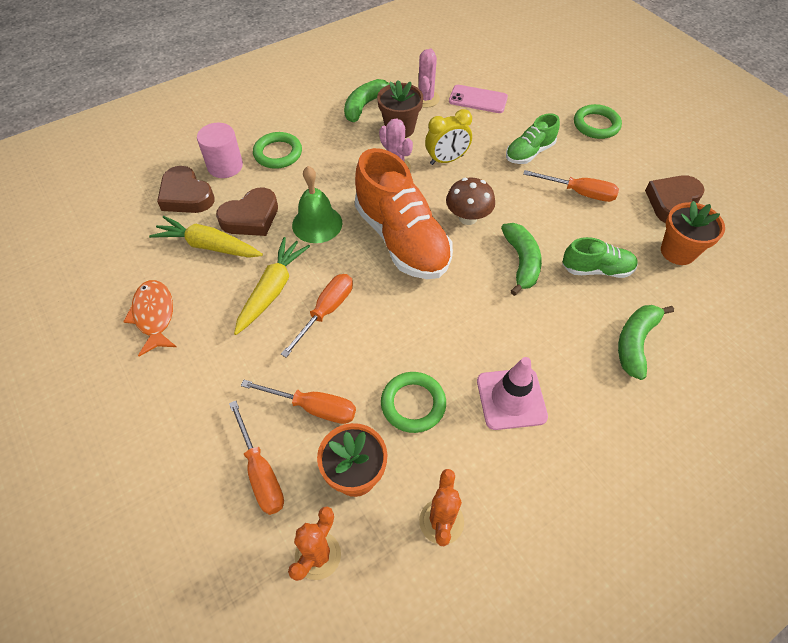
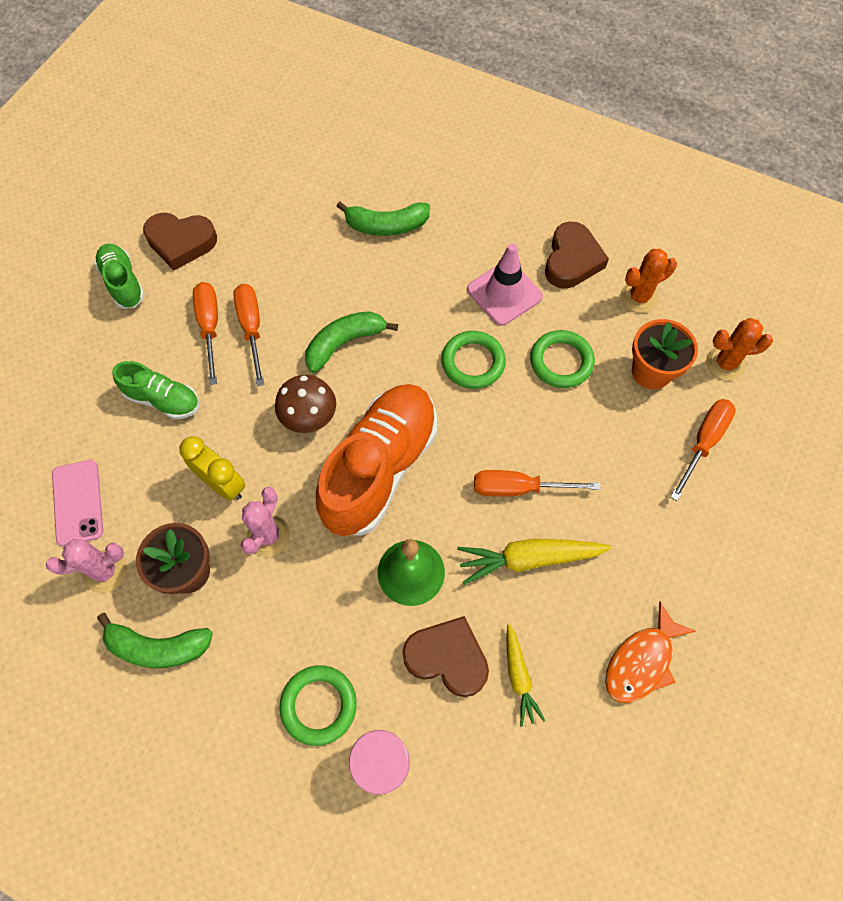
camera: 120 degrees left, 10 degrees up
yellow carrot [149,216,263,258] -> yellow carrot [507,624,545,727], size x0.62
brown heart [157,166,214,213] -> brown heart moved to [545,221,609,289]
orange screwdriver [241,380,356,424] -> orange screwdriver moved to [233,284,264,386]
green shoe [563,237,638,278] -> green shoe moved to [94,244,145,309]
green ring [574,104,622,139] -> green ring moved to [441,331,506,389]
orange flower pot [661,201,725,265] -> none

